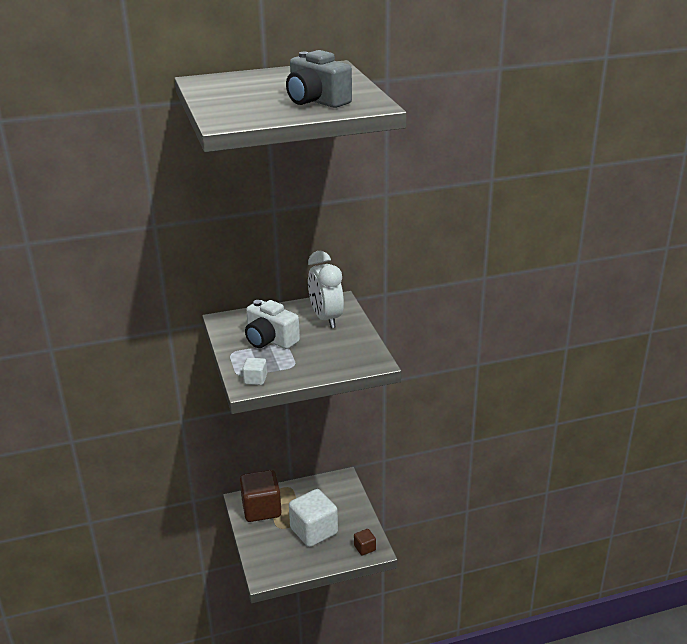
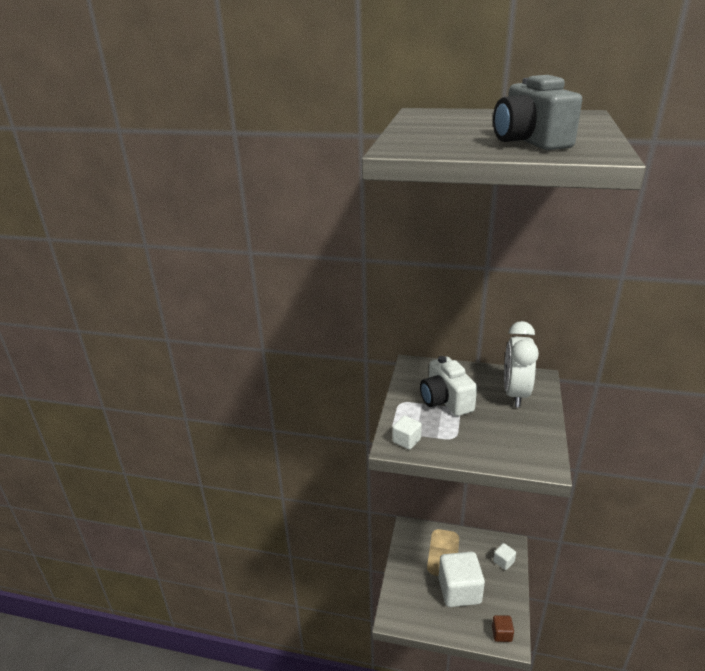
camera: 30 degrees right, 0 degrees up
brown cube [240,470,282,522] -> none
none -> white cube [493,543,516,570]

